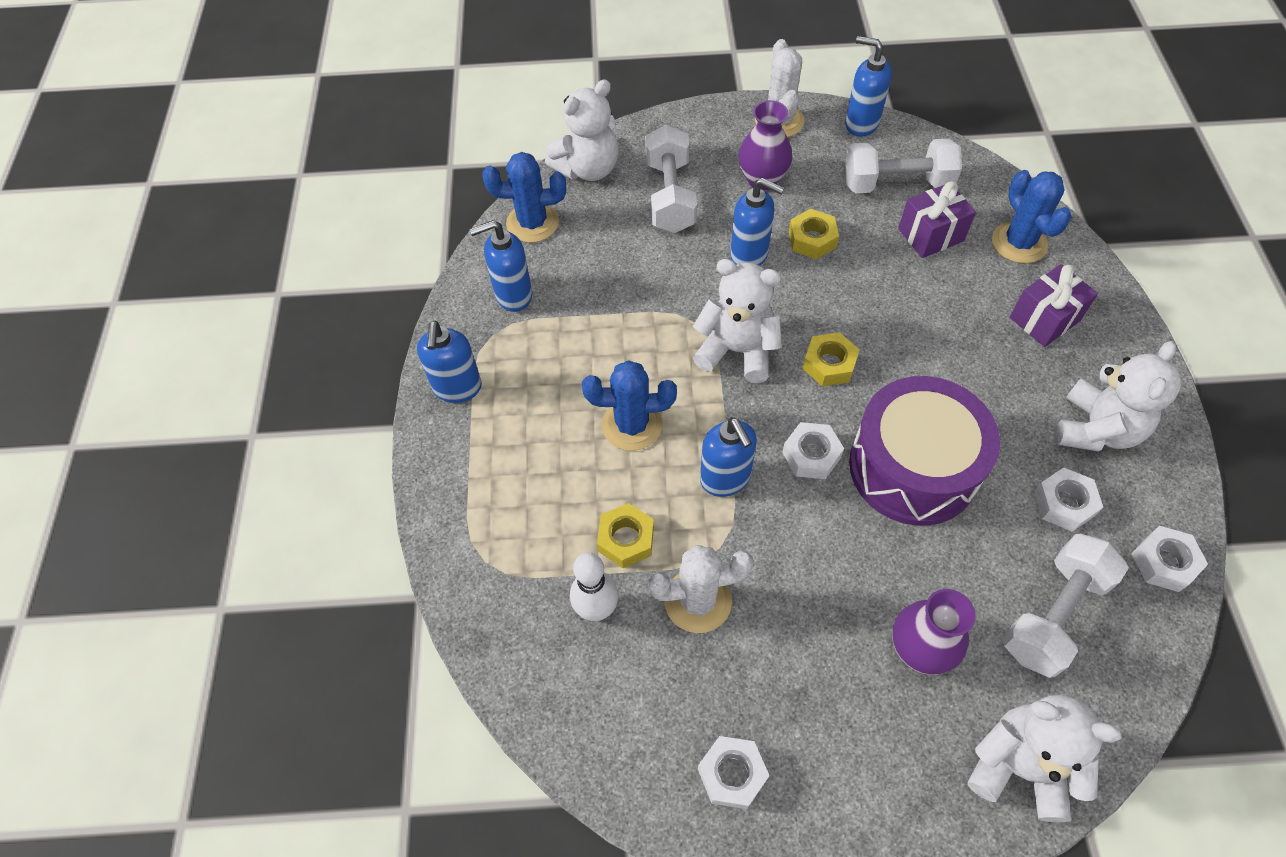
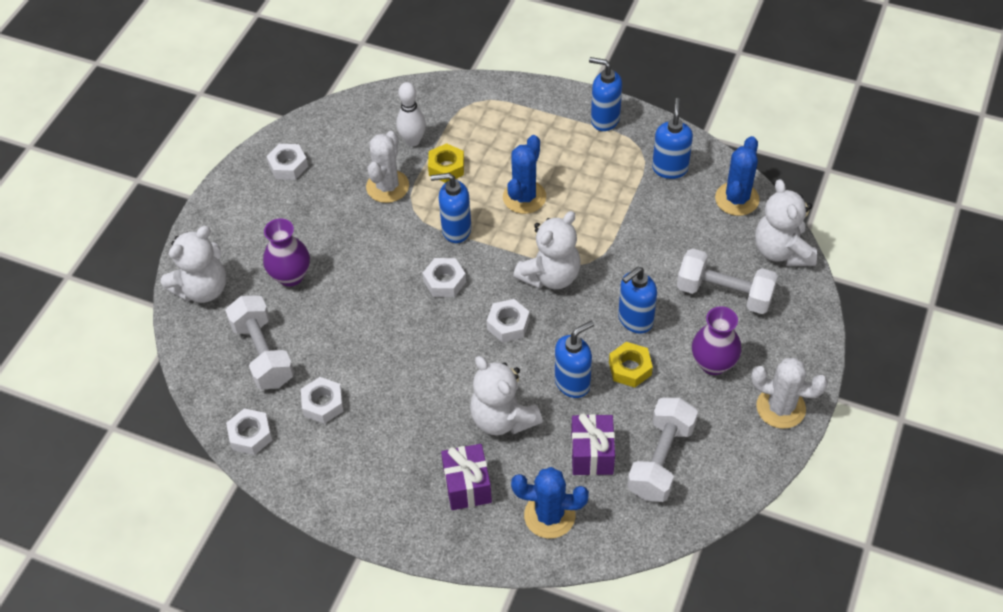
camera: 115 degrees right, 5 degrees down
yellow nut [803,332,859,386] -> white nut [487,299,530,342]
blue soap dispenser [845,36,892,137] -> blue soap dispenser moved to [555,320,594,398]
purple drum [849,376,1000,526] -> none
white teddy bear [1055,341,1181,451] -> white teddy bear moved to [470,356,543,435]

